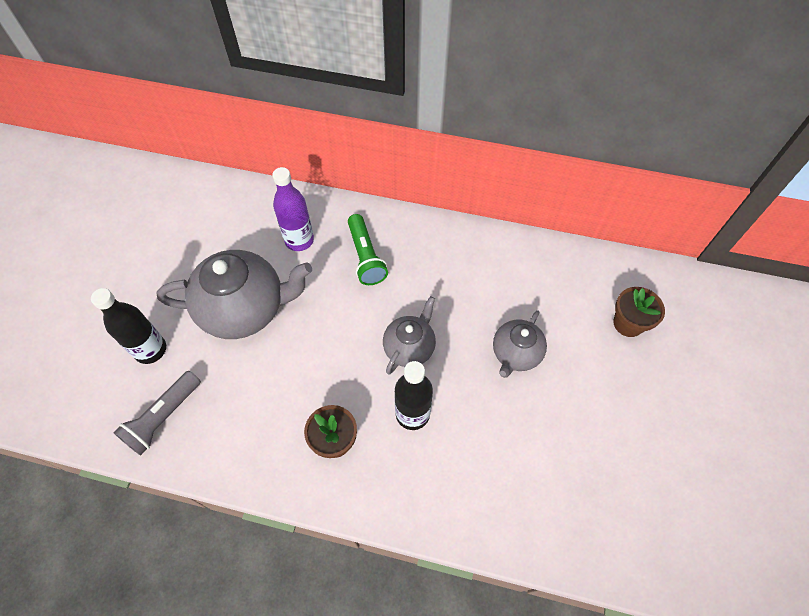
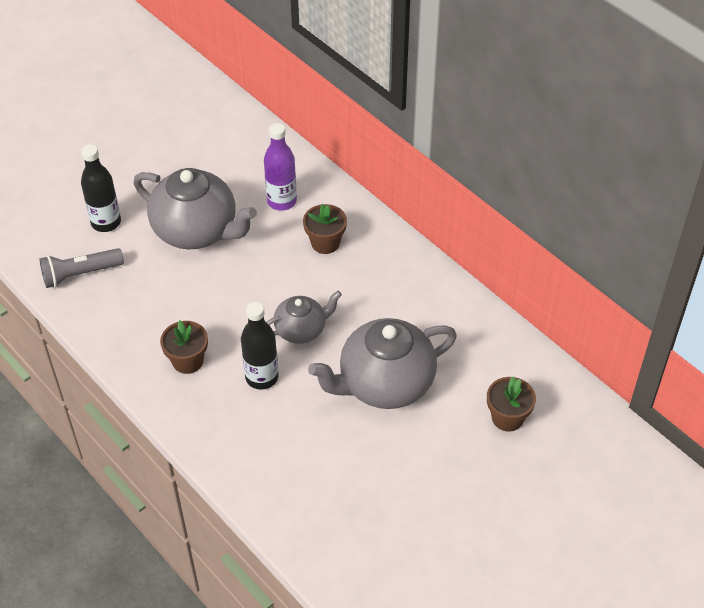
camera: 35 degrees right, 10 degrees down
green flashlight [348,214,388,285] -> brown flower pot [303,204,347,254]
grey teapot [493,310,547,378] -> grey teapot [308,318,457,409], size x1.79

